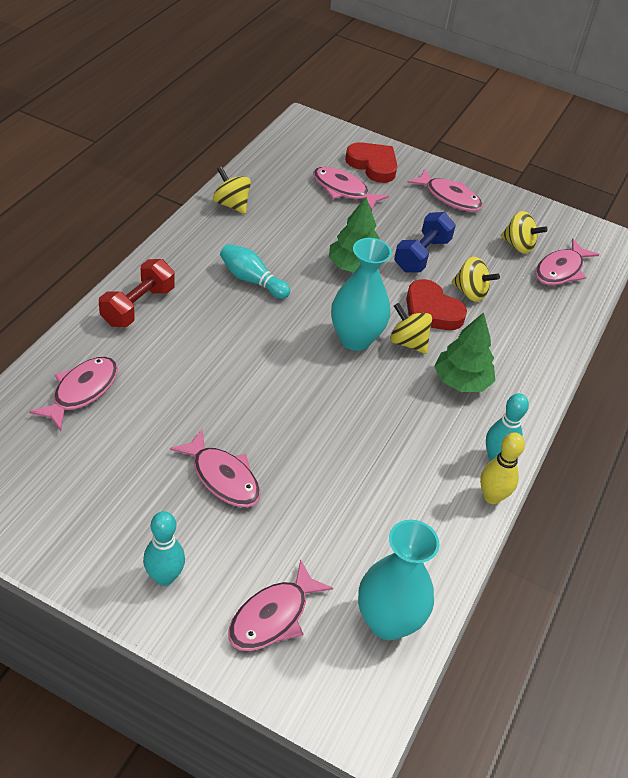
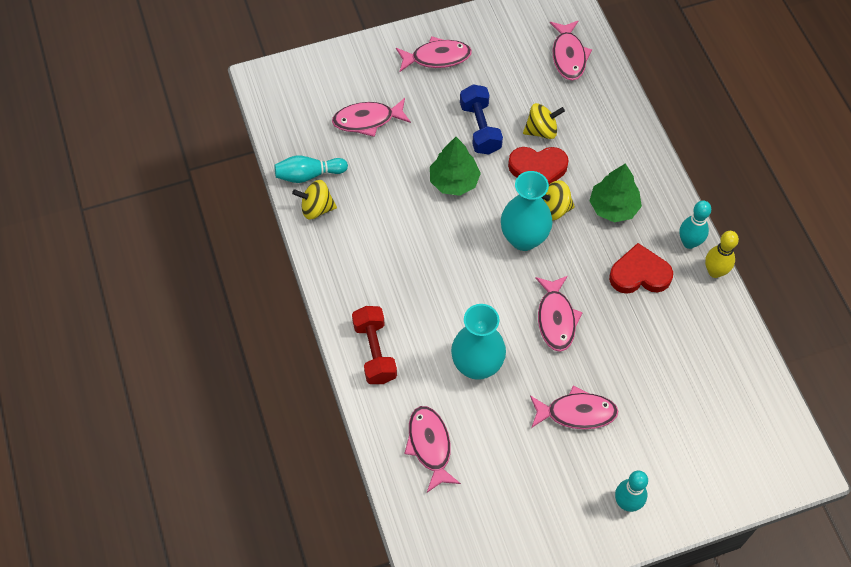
camera: 40 degrees left, 15 degrees up
turquoise bowling pin [220,244,290,299] -> turquoise bowling pin moved to [275,155,348,183]
pink fish [228,559,333,651] -> pink fish moved to [535,276,583,352]
red heart [345,142,397,183] -> red heart moved to [609,243,673,294]
turquoise vase [358,520,439,640] -> turquoise vase moved to [451,304,506,380]
yellow spinning top [501,211,548,254] -> none

